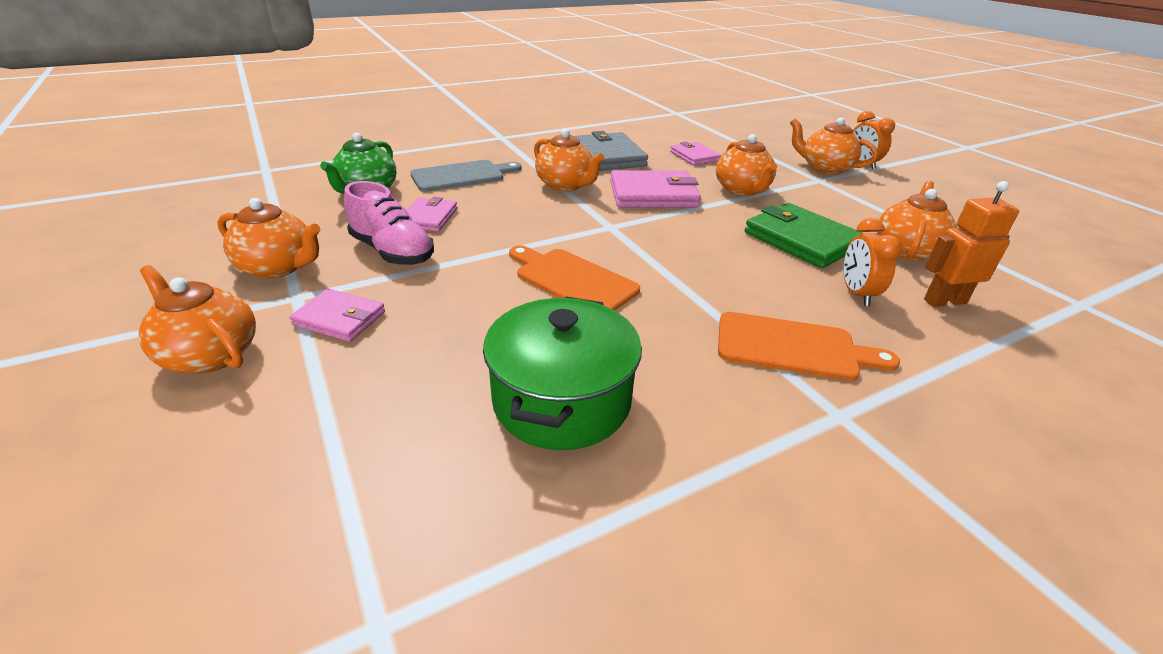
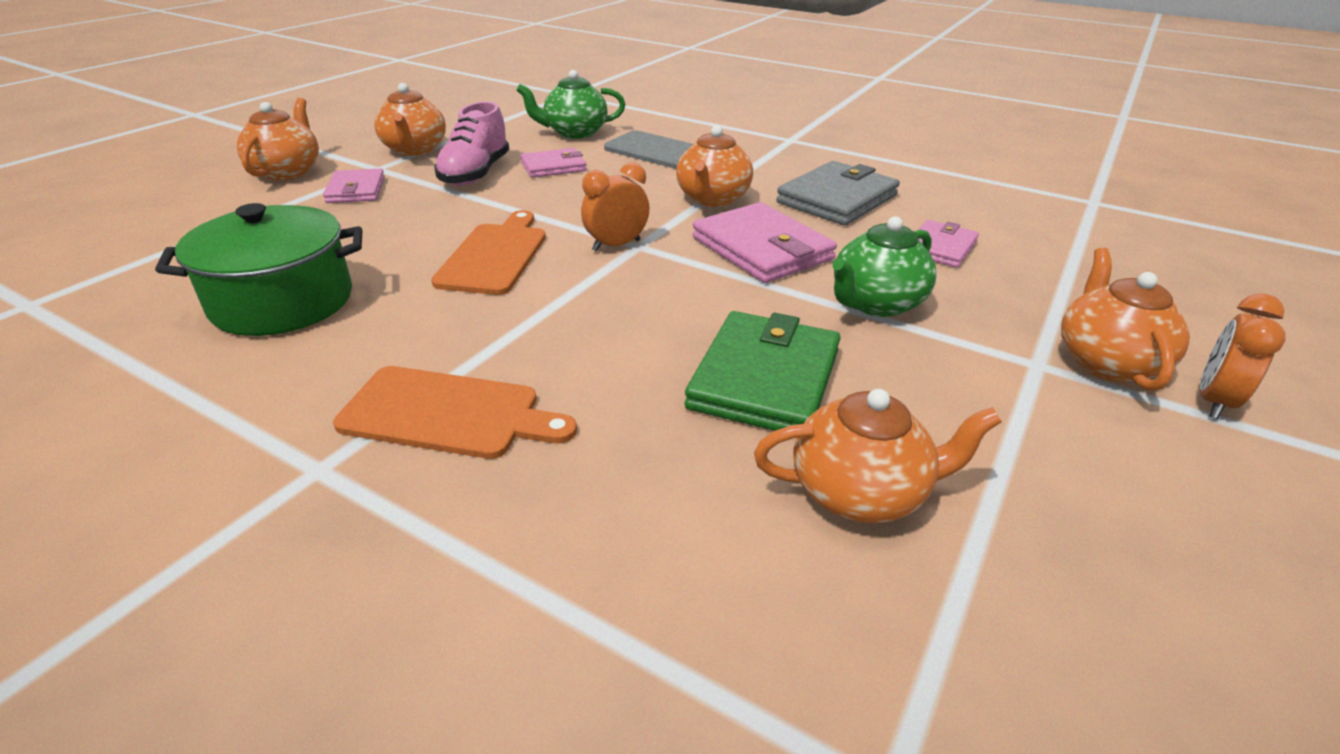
camera: 60 degrees right, 0 degrees up
orange teapot [716,134,777,196] -> green teapot [832,216,936,317]
orange cutting board [718,312,900,381] -> orange cutting board turned 60 degrees counterclockwise [333,366,577,459]
orange clock [844,218,902,306] -> orange clock moved to [581,162,650,252]
orange robot [924,181,1019,307] -> none

